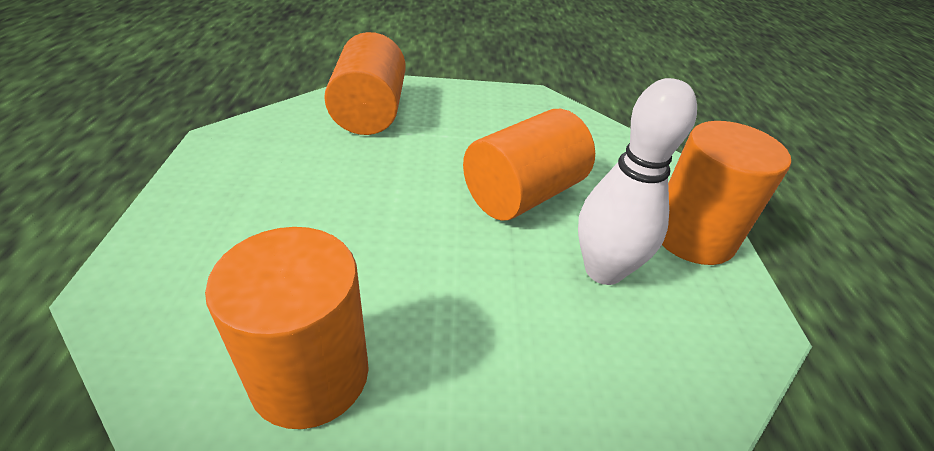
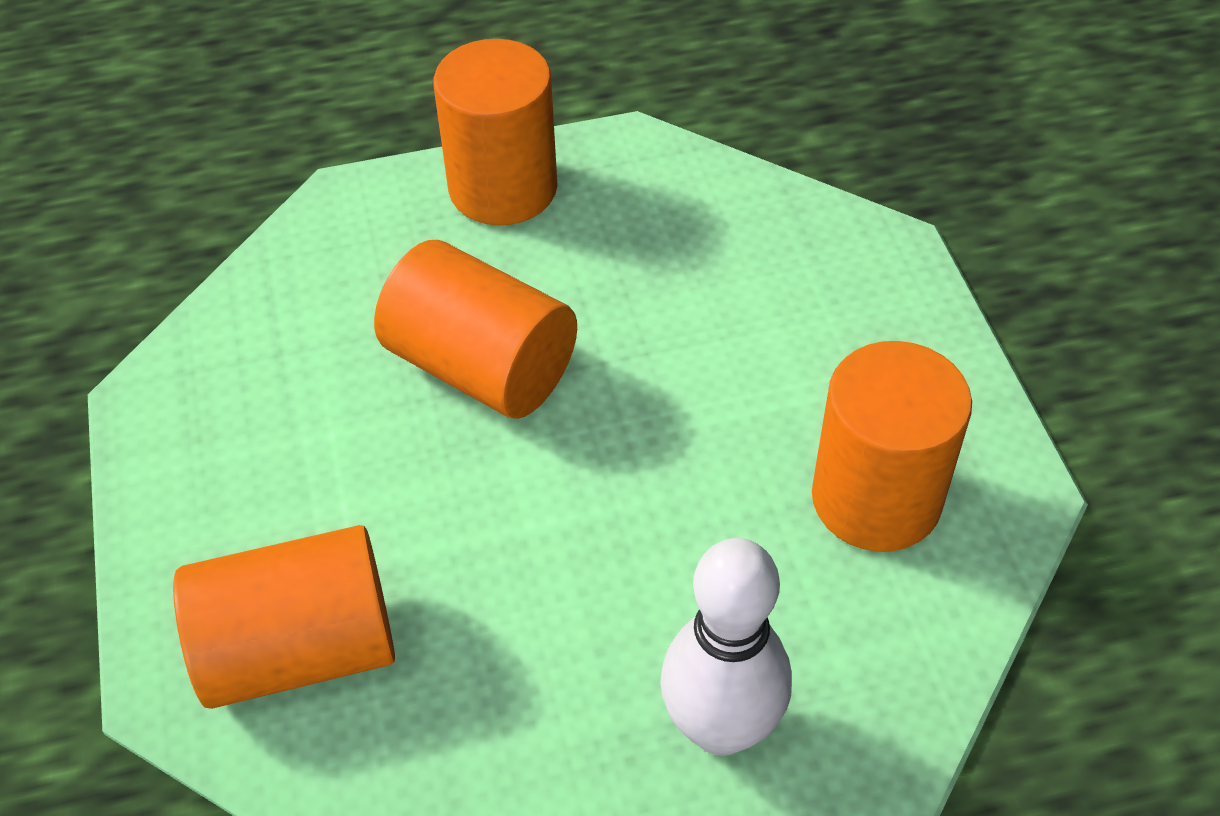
camera: 100 degrees left, 10 degrees up
white bowling pin [578,78,697,285] -> white bowling pin moved to [660,538,792,756]

